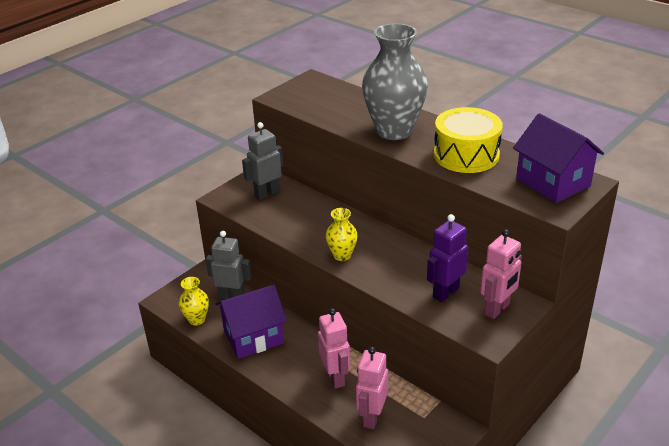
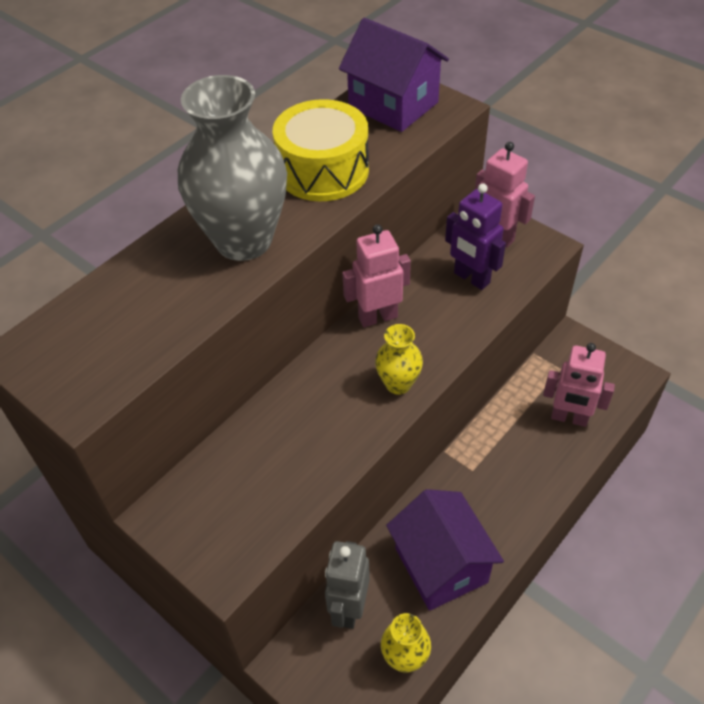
camera: 90 degrees left, 15 degrees up
grey robot [242,122,284,200] -> none
pink robot [318,308,350,389] -> pink robot moved to [342,224,411,327]
purple house [513,113,604,203] -> purple house turned 75 degrees clockwise [339,18,449,132]

